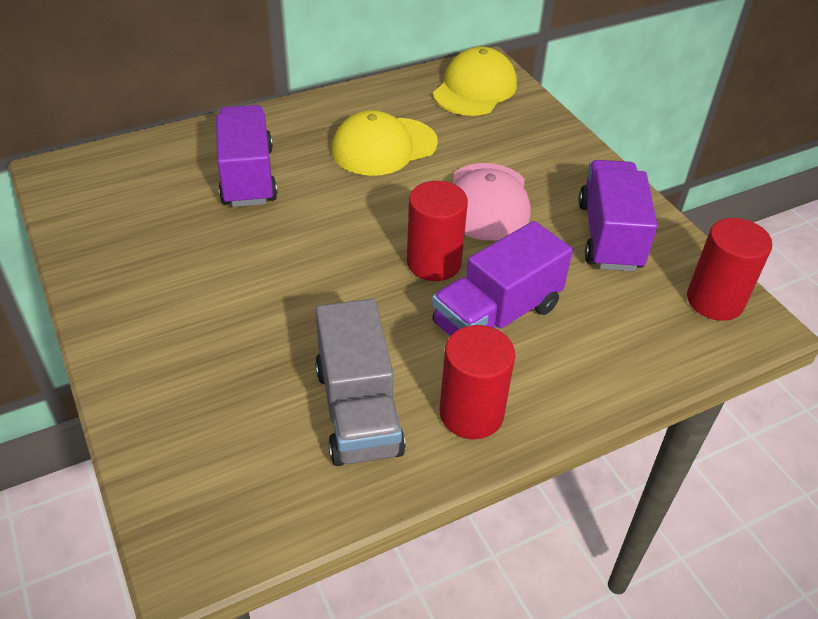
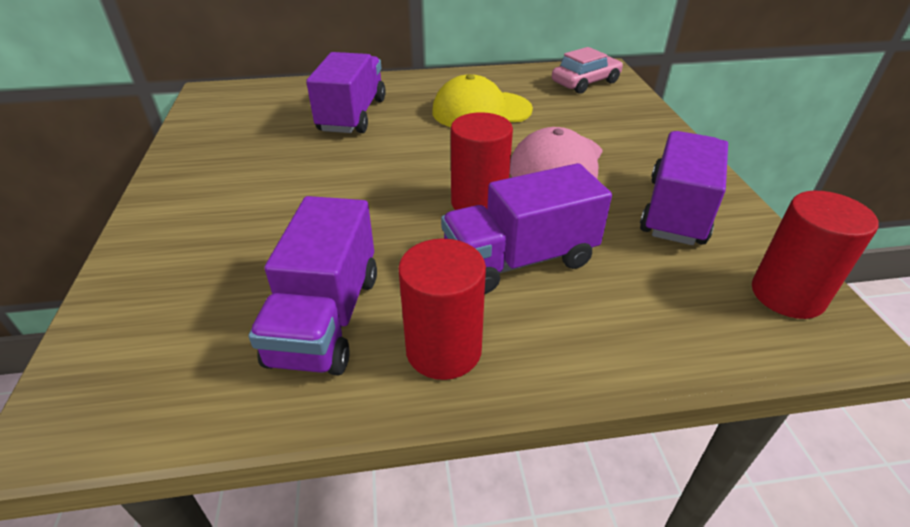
camera: 20 degrees right, 5 degrees down
grey truck [315,299,406,466] -> purple truck [249,196,377,376]
yellow cap [433,47,517,116] -> pink car [552,47,623,94]

